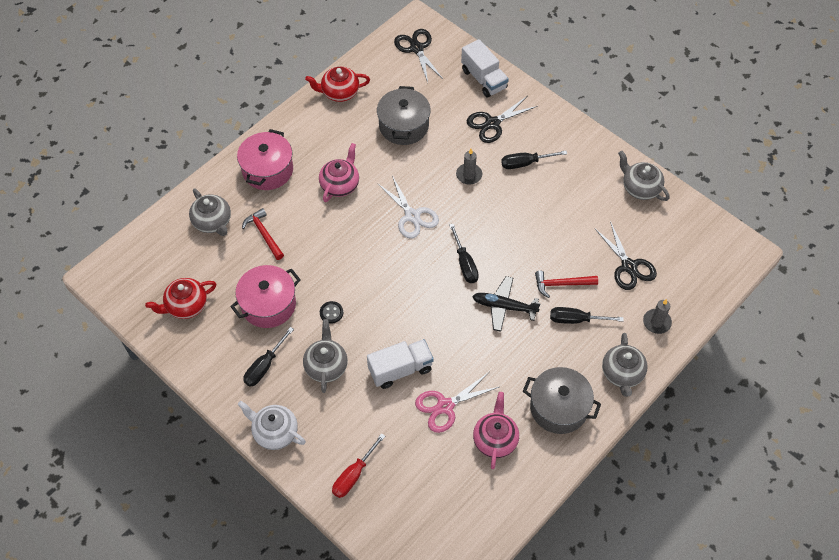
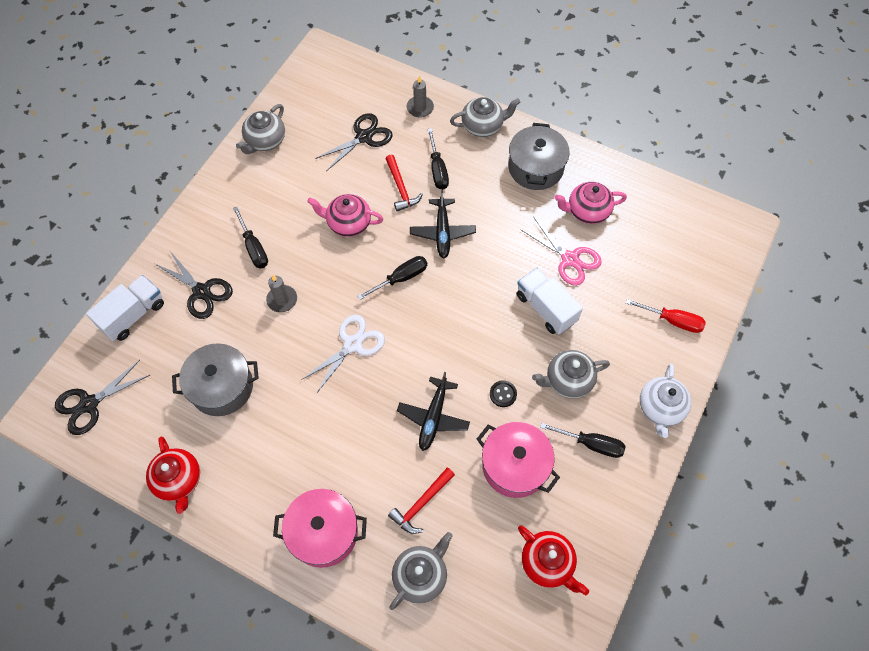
camera: 105 degrees left, 5 degrees up
pink teapot [319,143,359,202] -> pink teapot moved to [307,194,383,237]
none -> black plane [397,372,470,451]

